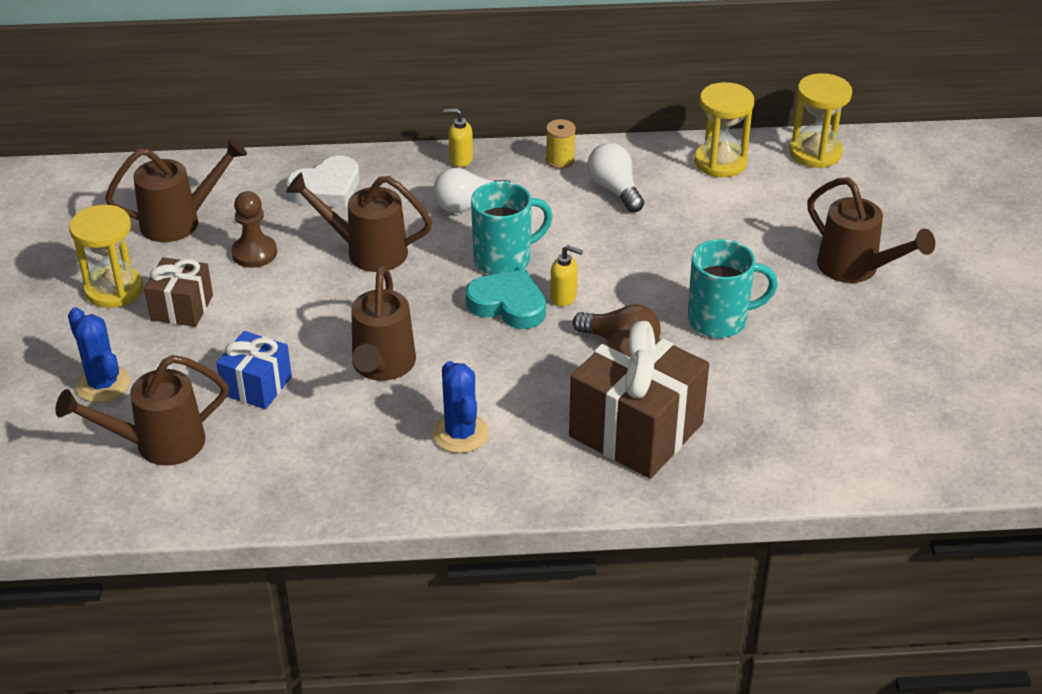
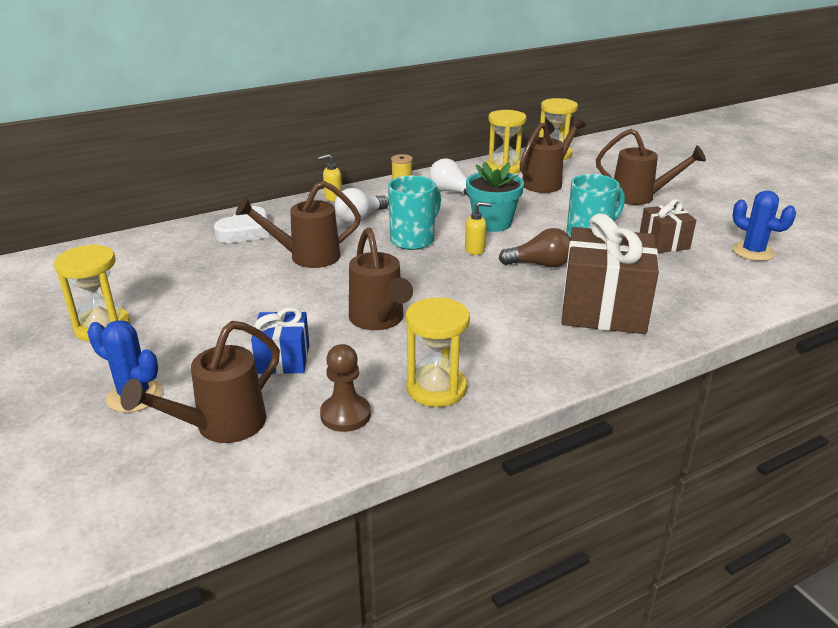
camera: 25 degrees left, 10 degrees down
brown watering can [105,137,247,242] -> brown watering can moved to [520,117,586,193]
brown gift [144,257,213,327] -> brown gift moved to [640,199,696,253]
brown pawn [231,191,277,268] -> brown pawn moved to [320,344,371,432]
blue cactus [433,361,489,453] -> blue cactus moved to [732,190,796,261]
turquoise heart [466,269,546,329] -> none
none -> yellow hourglass [406,297,470,407]
none -> turquoise flower pot [466,162,524,232]

